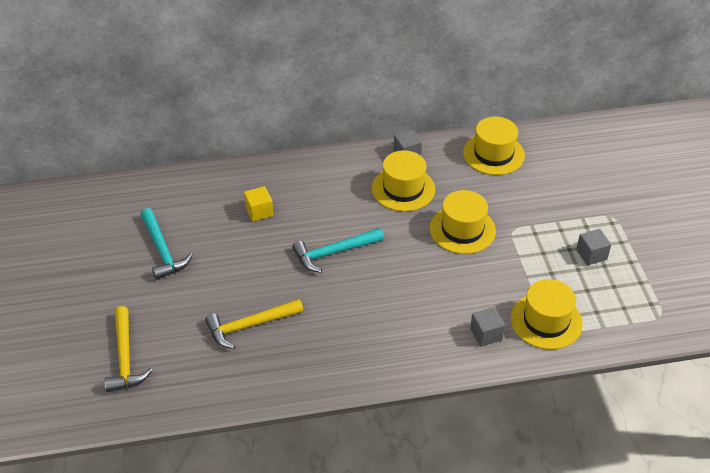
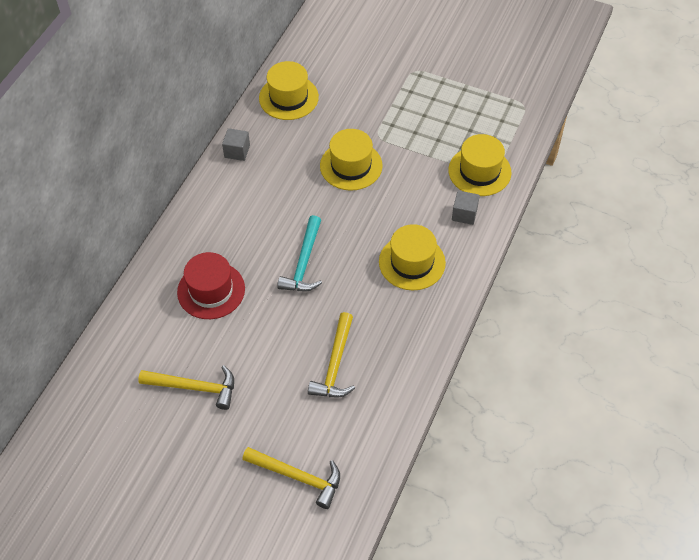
camera: 55 degrees left, 10 degrees up
turquoise hammer [140,208,193,280] -> yellow hammer [138,365,234,410]
yellow cube [244,186,273,222] -> red hat [177,252,245,319]
yellow hat [372,150,435,212] -> yellow hat moved to [379,224,446,291]
grey cube [576,229,611,266] -> none

